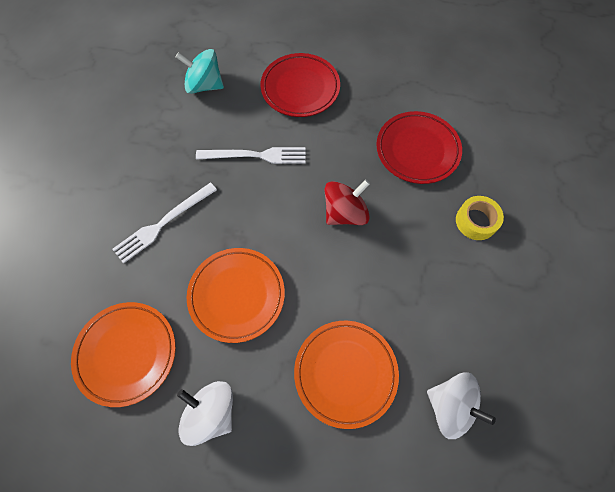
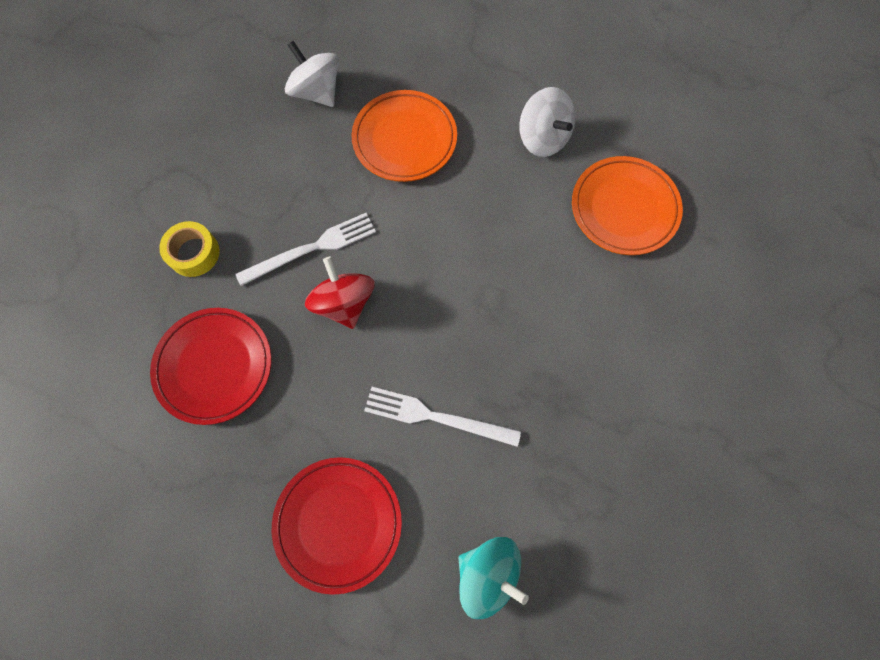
camera: 165 degrees left, 5 degrees up
white fork [113,182,217,263] -> white fork moved to [235,213,376,286]
orange plate [187,248,285,343] -> none
red spinning top [325,179,370,225] -> red spinning top turned 90 degrees clockwise [305,257,375,329]

